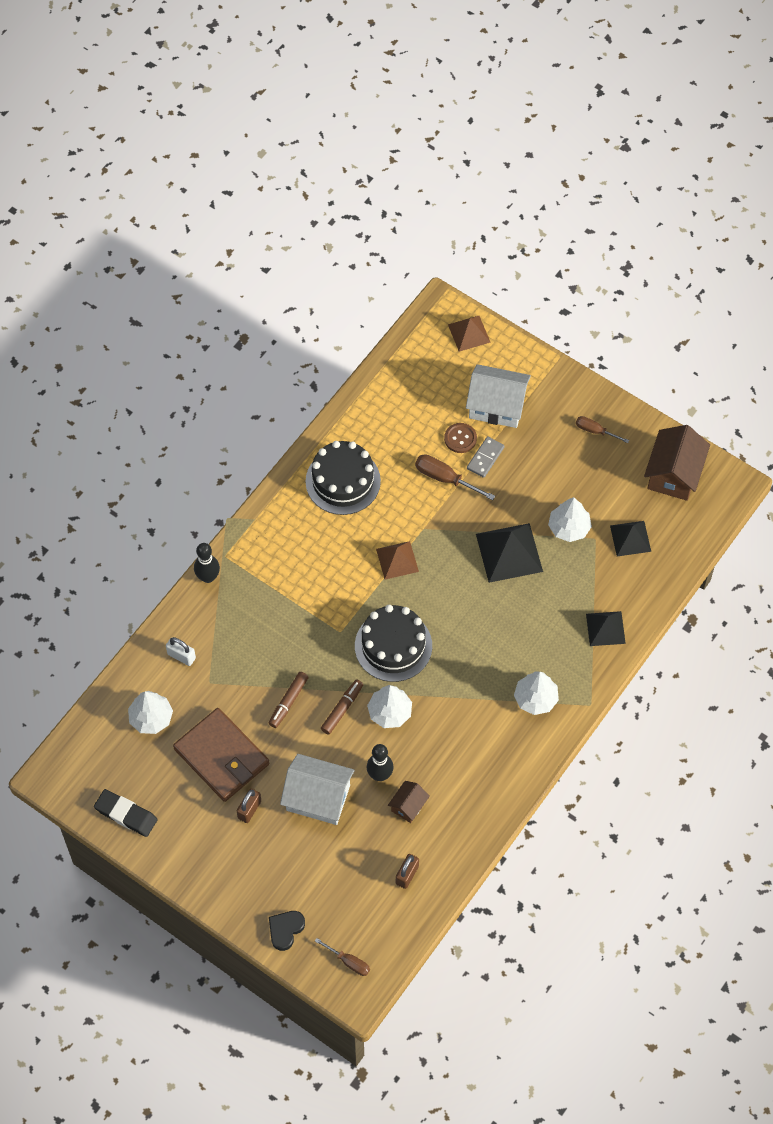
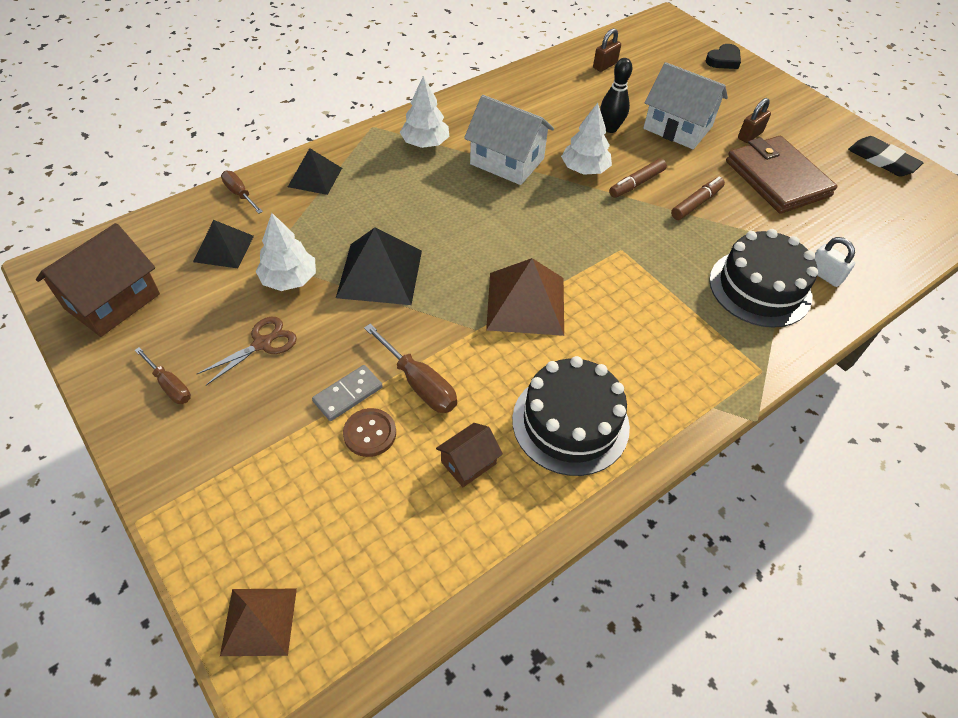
camera: 165 degrees left, 10 degrees down
white tree [128,691,173,734] -> none
black bowling pin [194,543,220,583] -> none
brown screwdriver [315,938,370,976] -> brown screwdriver moved to [221,171,263,214]
black cake [355,605,432,682] -> black cake moved to [709,229,818,327]
brown pyramid [376,541,419,579] -> brown pyramid [486,258,564,336], size x1.58
brown house [388,781,430,823] -> brown house moved to [436,423,503,487]
white house [466,364,531,428] -> white house moved to [464,95,554,185]
none -> brown scissors [197,317,297,385]

